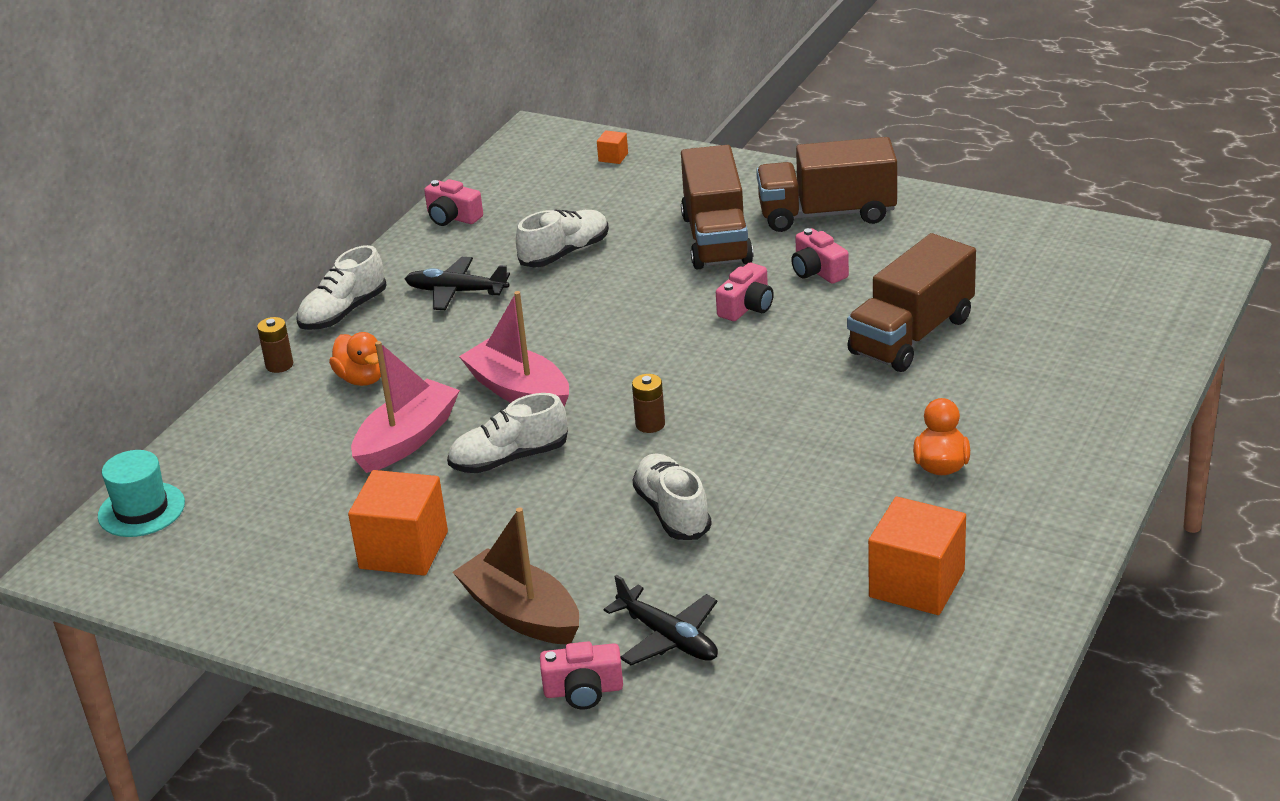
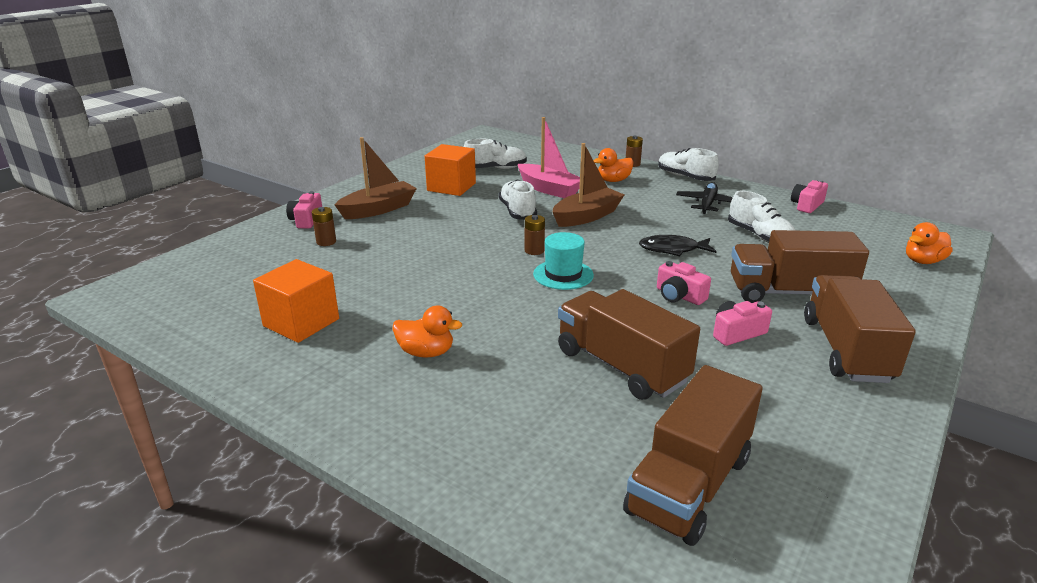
camera: 95 degrees right, 5 degrees down
turquoise hat [98,450,185,537] -> turquoise hat moved to [533,232,594,290]
pink boat [459,291,569,407] -> brown boat [553,143,625,227]
orange cube [597,130,628,164] -> orange duck [906,222,953,264]
black plane [604,575,718,665] -> brown battery [312,207,336,246]
white shoe [633,454,712,540] -> white shoe moved to [464,139,527,169]
none -> brown truck [623,365,763,546]
none -> black fish [639,235,717,256]

